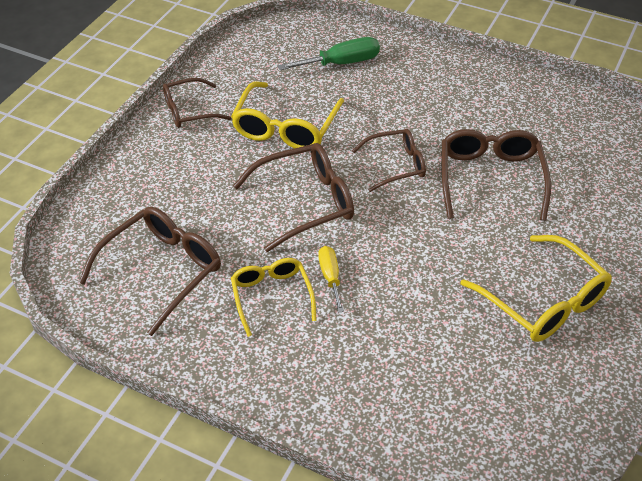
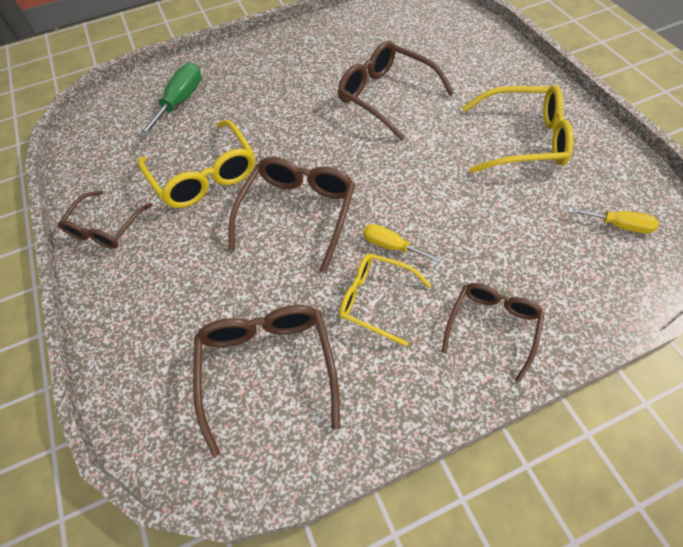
camera: 45 degrees left, 10 degrees up
brown glasses [352,129,426,192] -> brown glasses moved to [442,283,545,383]
none -> yellow screwdriver [568,207,659,234]

